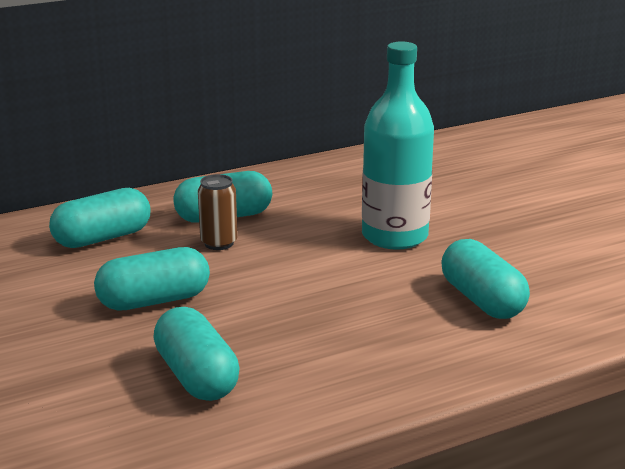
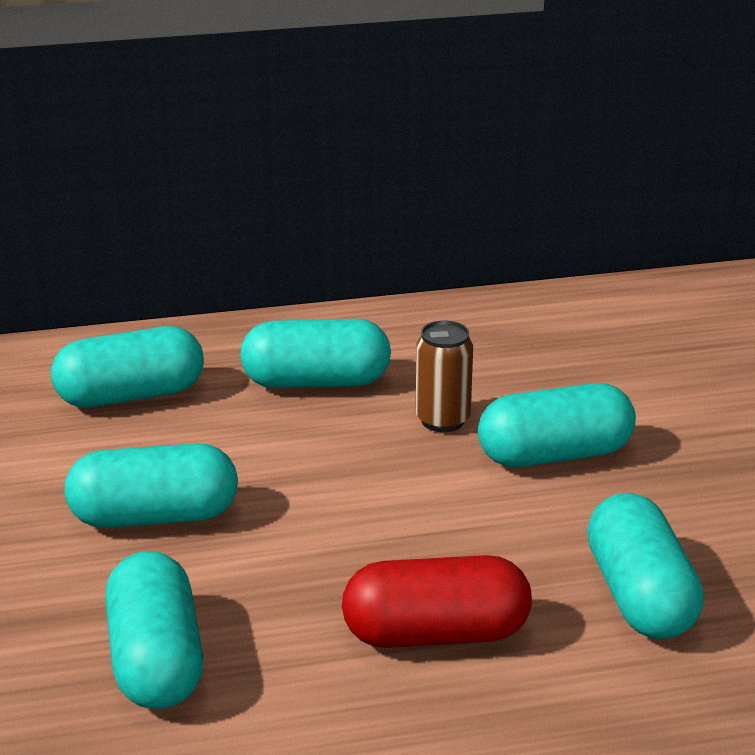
camera: 15 degrees right, 5 degrees up
brown can [198,174,238,250] -> brown can moved to [415,320,473,432]
turquoise bottle [362,42,434,250] -> turquoise capsule [478,383,636,467]
none -> red capsule [342,555,532,648]

